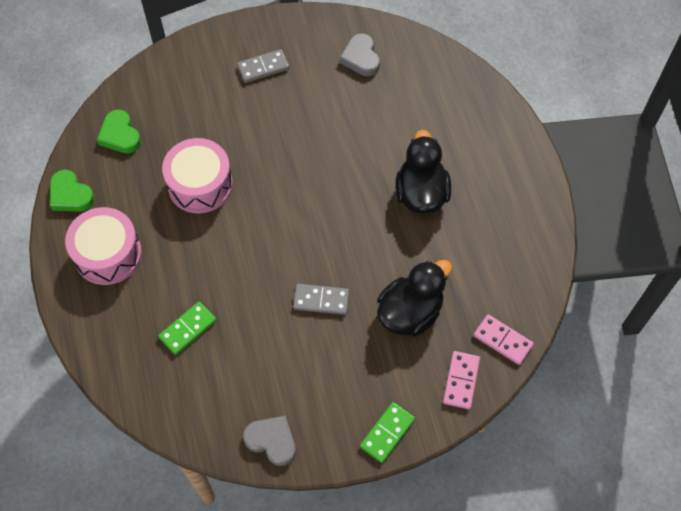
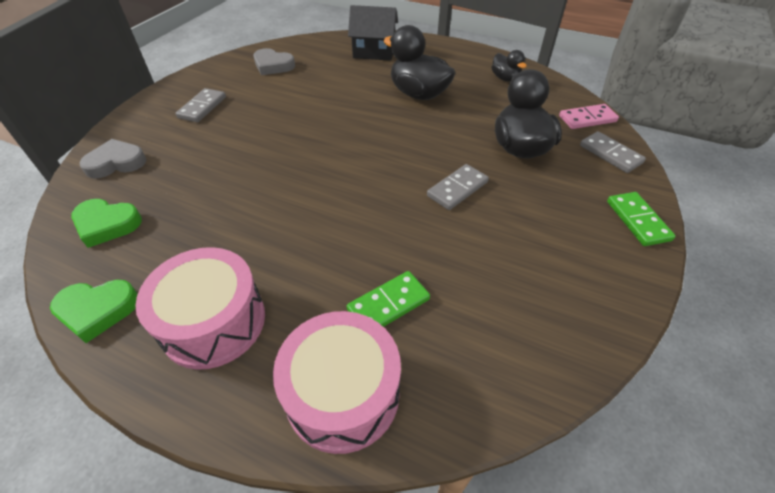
camera: 50 degrees left, 15 degrees down
green domino [158,301,217,355] -> green domino turned 60 degrees clockwise [346,271,430,327]
pink drum [162,138,233,214] -> pink drum moved to [273,311,401,454]
grey heart [243,415,296,466] -> grey heart moved to [79,139,146,178]
pink domino [443,351,480,409] -> grey domino [580,132,646,173]
none -> black house [348,5,398,61]
none -> black duck [492,50,527,82]

